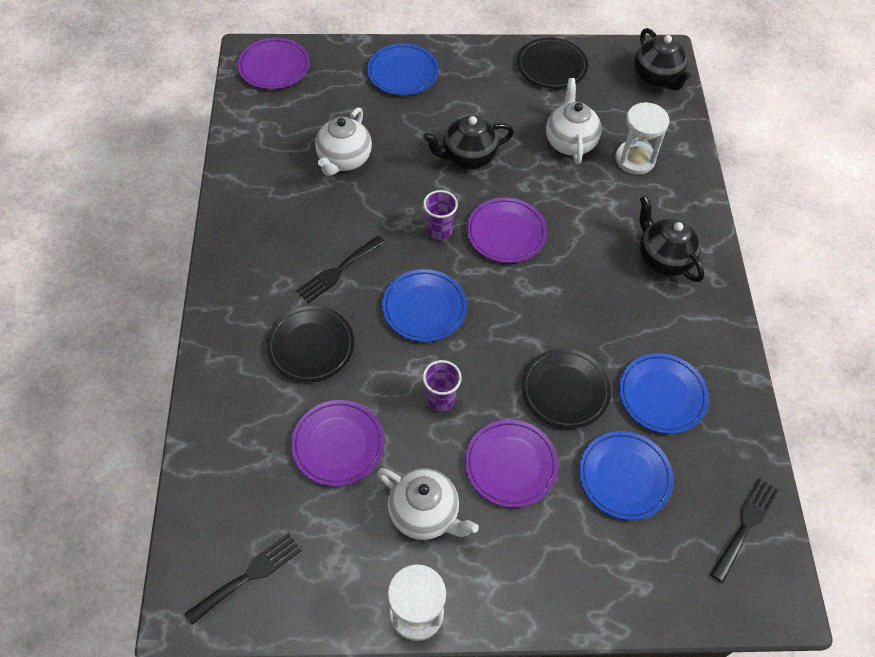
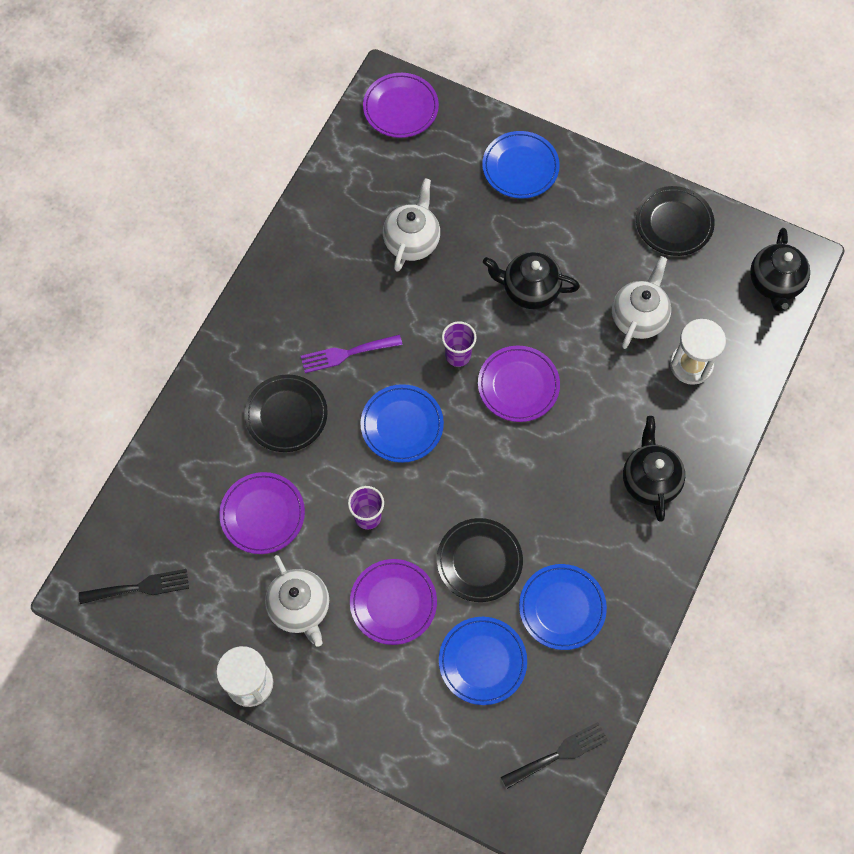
camera: 30 degrees right, 10 degrees up
black fork [296,236,385,303] -> purple fork [301,335,403,373]
white teapot [315,107,372,176] -> white teapot turned 150 degrees clockwise [383,178,440,272]

